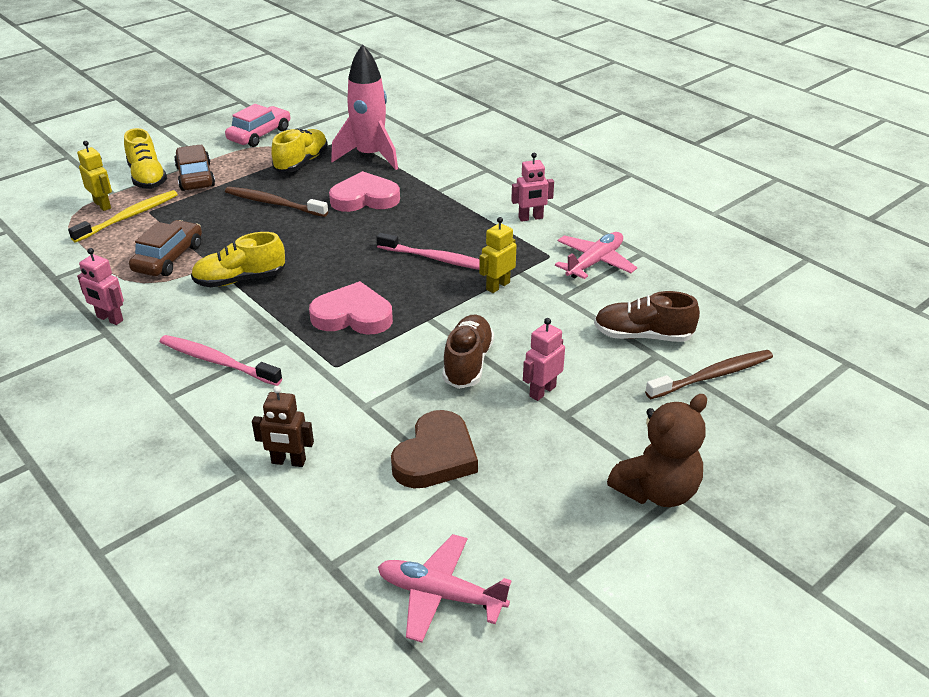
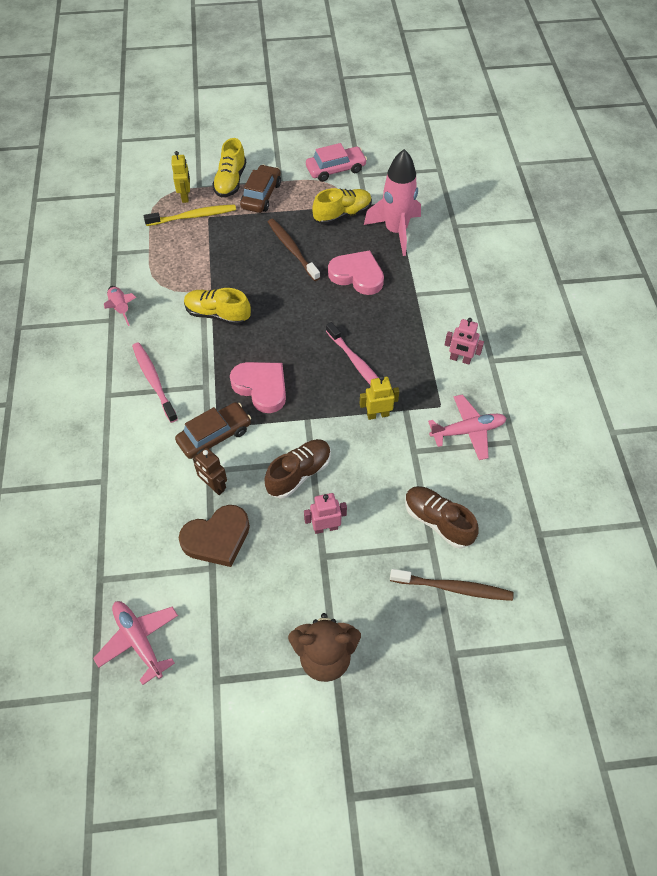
camera: 35 degrees right, 20 degrees up
pink robot [77,248,124,325] -> pink rocket [104,286,136,326]
brown car [129,220,202,276] -> brown car moved to [175,402,251,459]
brown robot [252,386,314,467] -> brown robot moved to [192,448,227,495]

